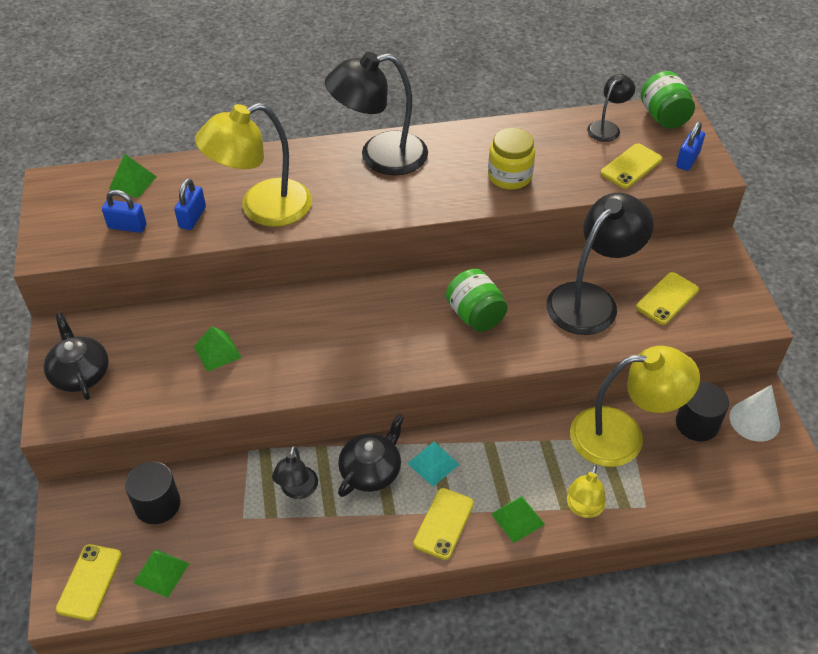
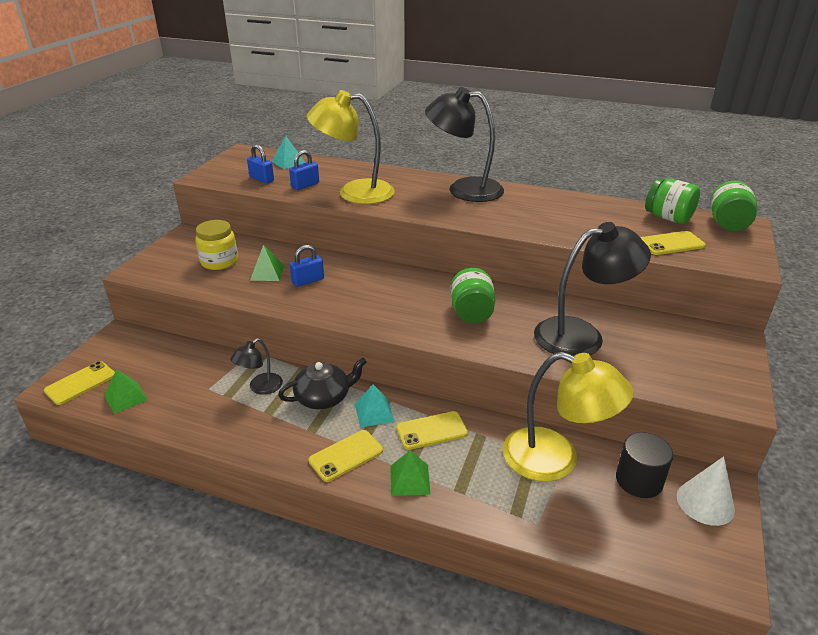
camera: 30 degrees right, 15 degrees down
black teapot [44,313,109,400] -> none
green pyramid [109,154,157,198] -> turquoise pyramid [272,136,305,169]
black cylinder [125,461,181,524] -> none
yellow jar [488,128,535,190] -> yellow jar moved to [195,220,238,270]
yellow lamp [567,465,606,518] -> none
black lamp [587,74,635,142] -> green jar [645,178,700,224]
yellow phone [636,272,699,325] -> yellow phone moved to [396,411,468,450]
blue padlock [676,122,705,171] -> blue padlock moved to [290,245,324,287]

